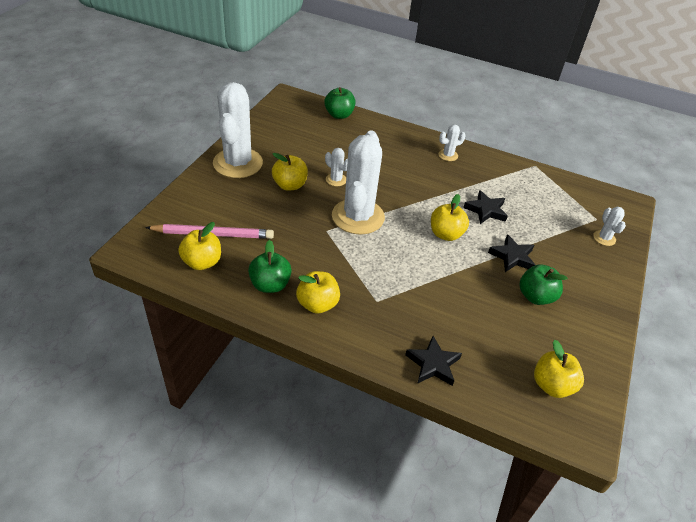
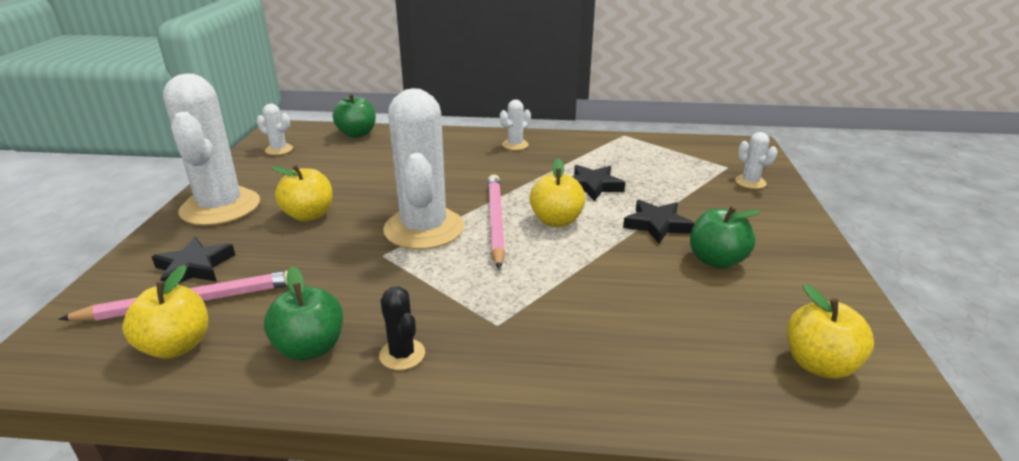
camera: 15 degrees left, 15 degrees down
yellow apple [296,271,340,314] -> black cactus [379,286,425,370]
white cactus [325,148,348,186] -> white cactus moved to [257,104,293,155]
black star [405,336,462,386] -> black star moved to [152,237,235,283]
none -> pink pencil [488,174,505,270]

